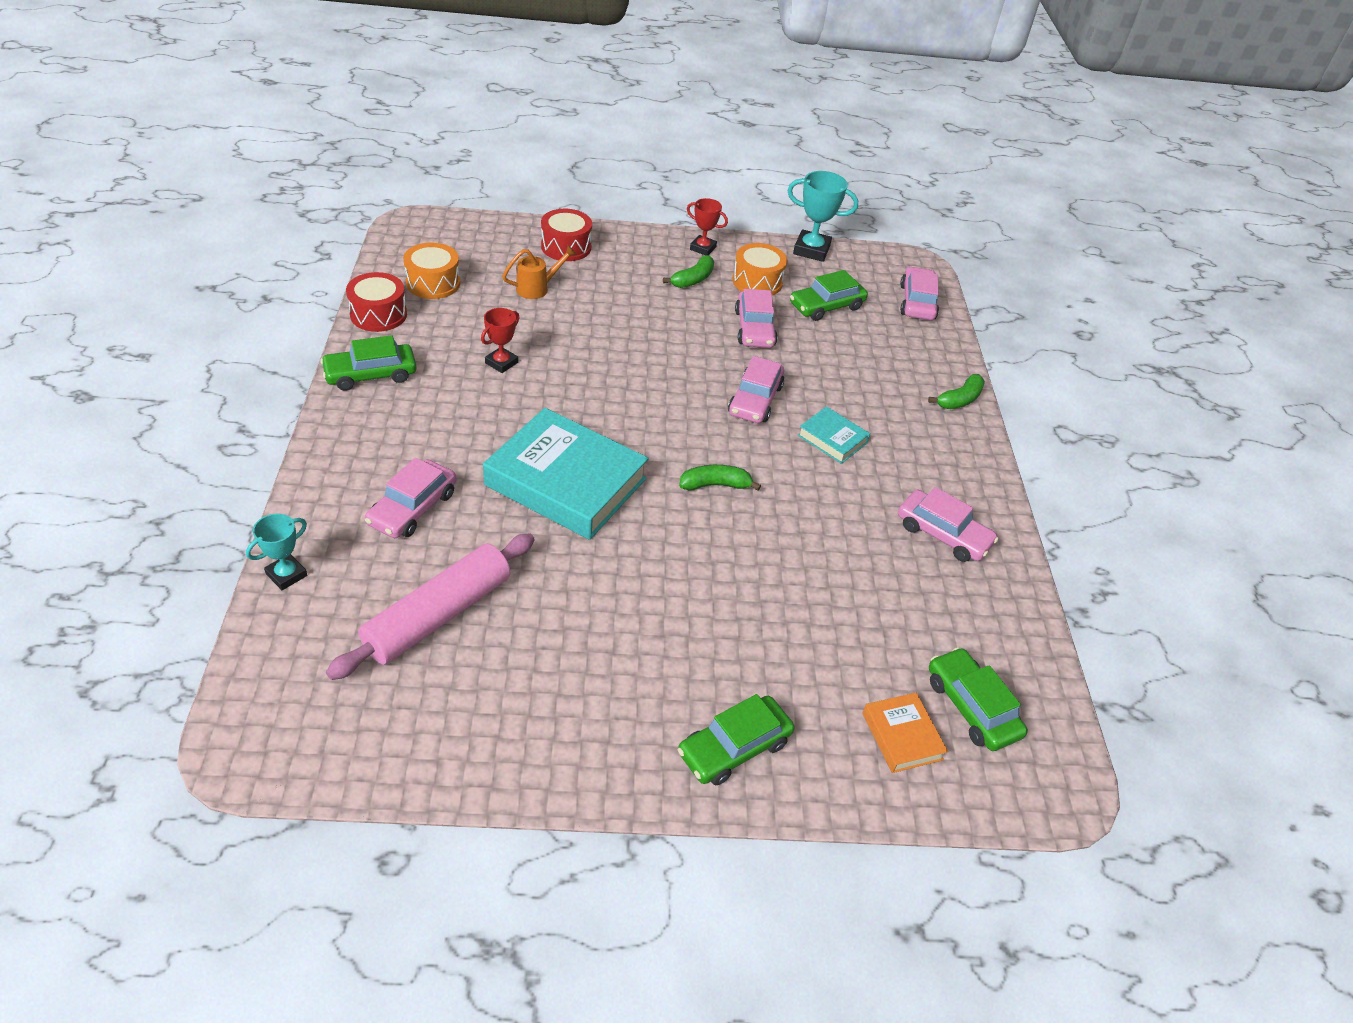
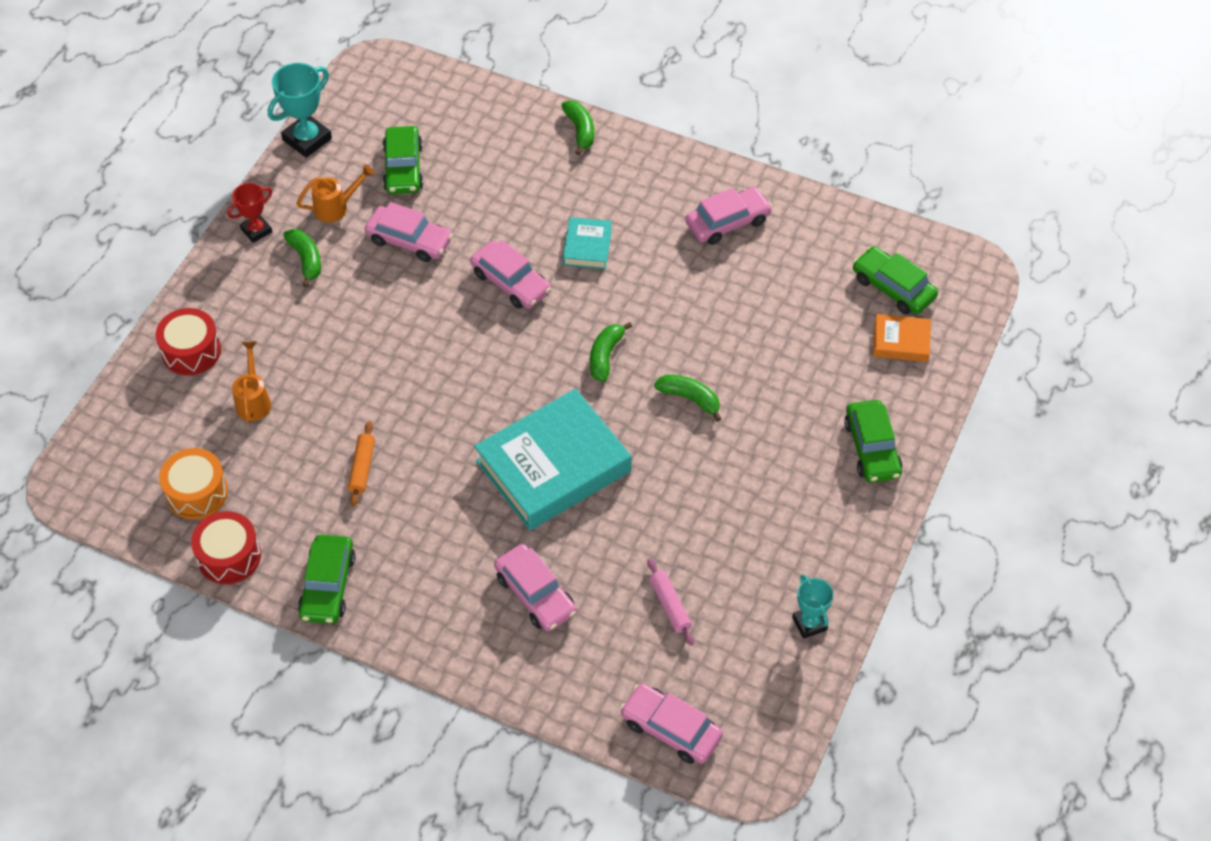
camera: 60 degrees left, 10 degrees up
turquoise trophy [246,514,307,590] -> turquoise trophy moved to [792,574,833,639]
pink rolling pin [326,533,535,680] -> pink rolling pin [647,558,694,646], size x0.47
red trophy [481,308,520,373] -> orange rolling pin [348,421,375,507]
orange drum [733,243,787,295] -> orange watering can [296,164,375,222]
turquoise book [798,406,870,464] -> turquoise book turned 60 degrees counterclockwise [563,217,612,269]
pink car [900,267,939,320] -> pink car moved to [620,683,723,764]
green car [929,647,1028,751] -> green car turned 45 degrees clockwise [853,246,938,315]
none -> green banana [654,374,721,422]

